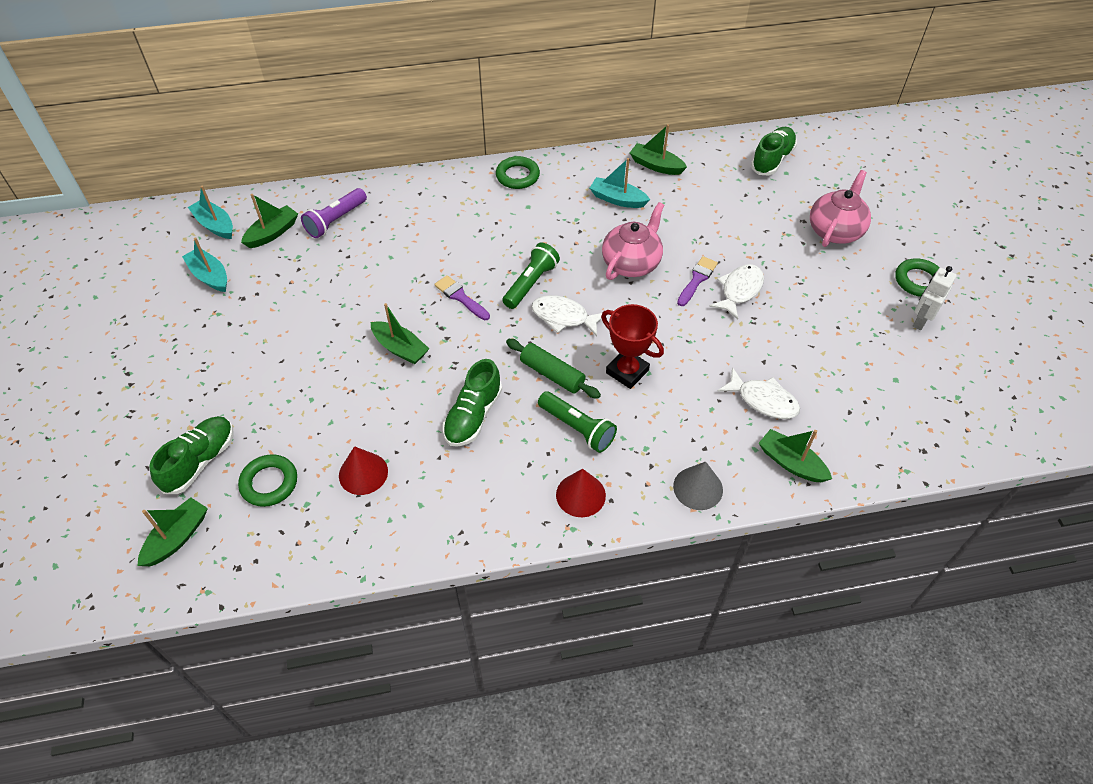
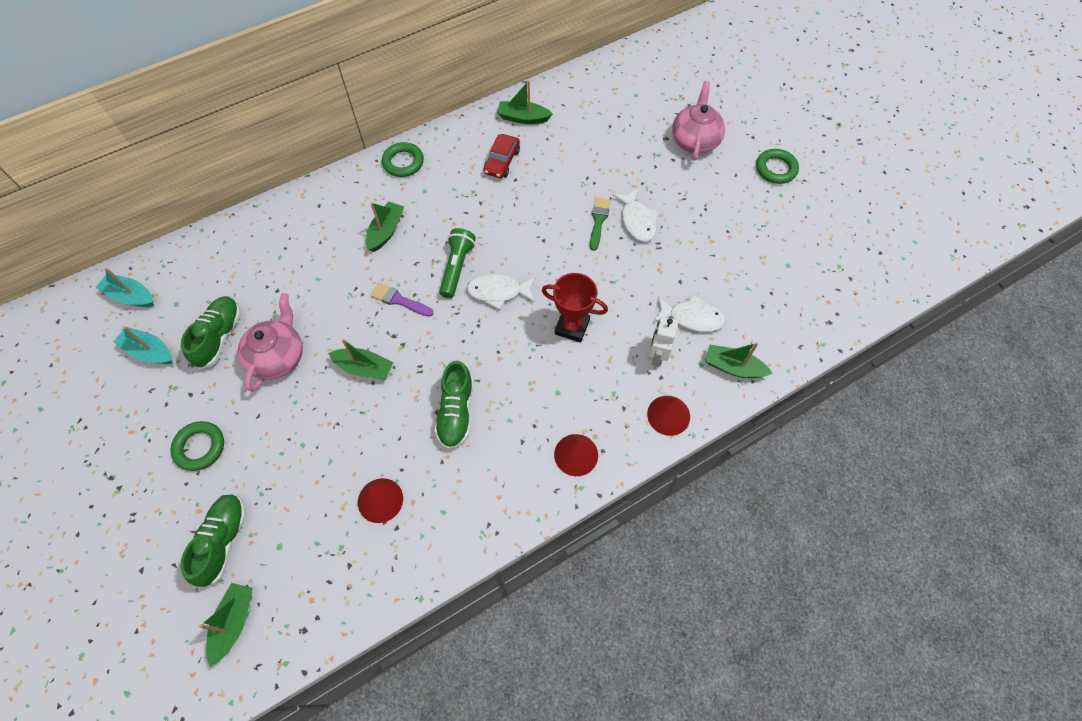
camera: 20 degrees left, 10 degrees up
green ring [238,454,297,507] -> green ring moved to [171,421,224,471]
green boat [241,194,298,248] -> green boat moved to [366,202,404,252]
purple flashlight [301,188,367,238] -> none
green rolling pin [506,339,601,399] -> none
green flashlight [538,391,617,453] -> none
turquoise boat [590,158,650,208] -> red car [484,134,520,178]
pink teapot [602,202,664,280] -> pink teapot moved to [238,293,303,392]
grey cone [673,462,723,510] -> red cone [647,396,690,436]
purple brush [677,256,718,306] -> green brush [590,197,611,251]
white fish [709,264,764,320] -> white fish turned 150 degrees clockwise [613,189,658,242]
green shoe [751,127,797,175] -> green shoe moved to [181,296,241,369]
white robot [913,266,957,330] -> white robot moved to [649,317,678,367]

